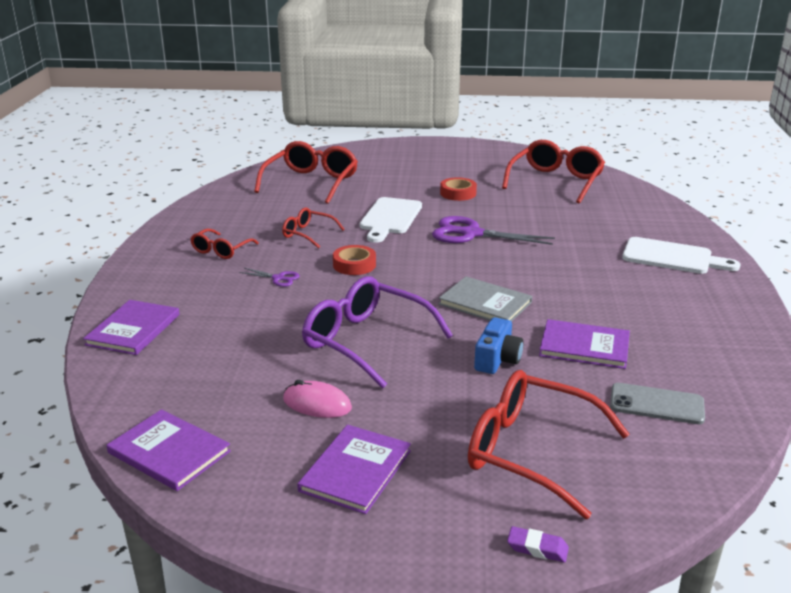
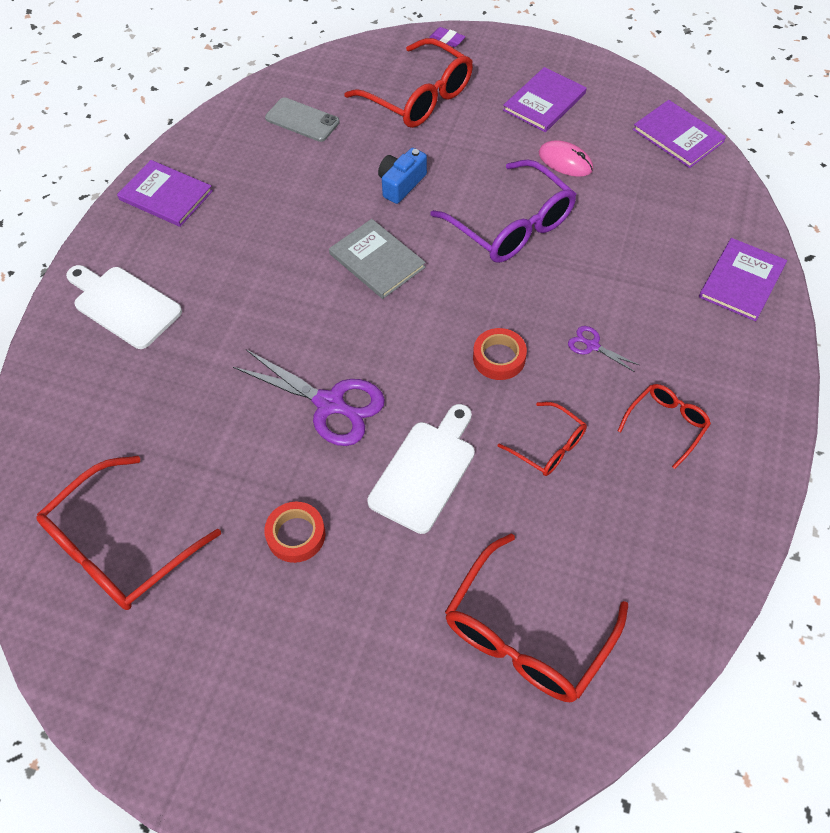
camera: 165 degrees left, 30 degrees up
purple book [539,319,630,369] -> purple book moved to [117,160,213,227]

